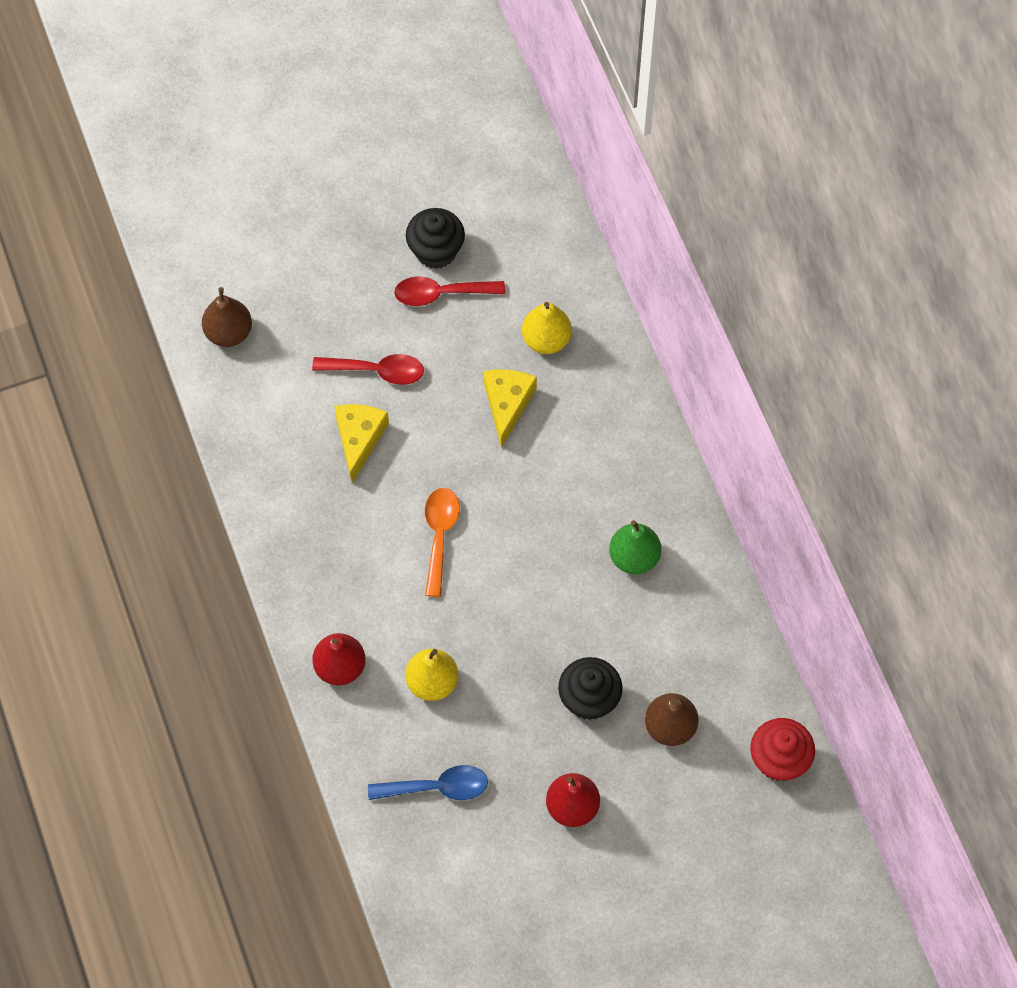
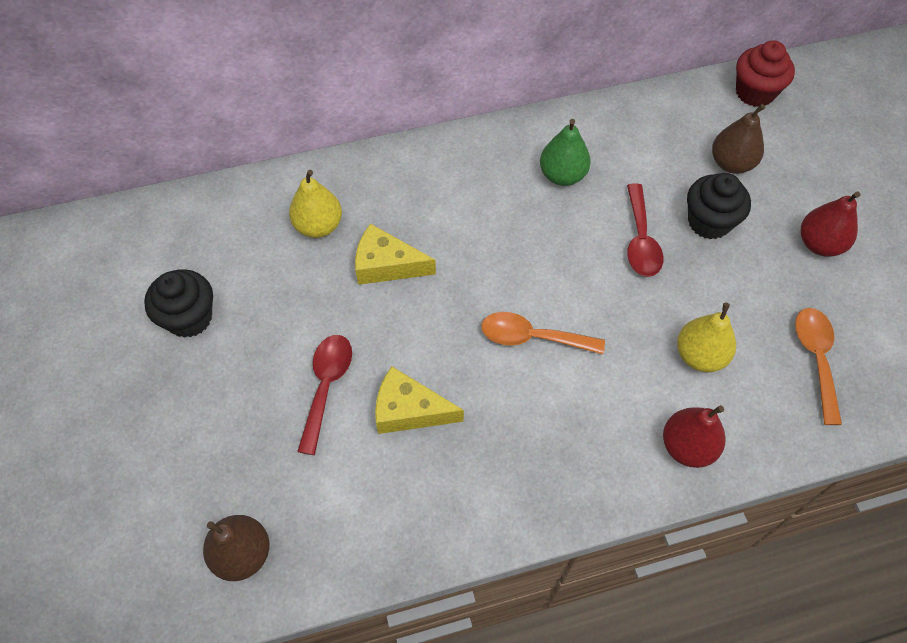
camera: 85 degrees left, 5 degrees down
blue spoon [368,765,488,800] -> orange spoon [795,308,842,425]
red spoon [394,276,505,306] -> red spoon moved to [627,183,663,277]

